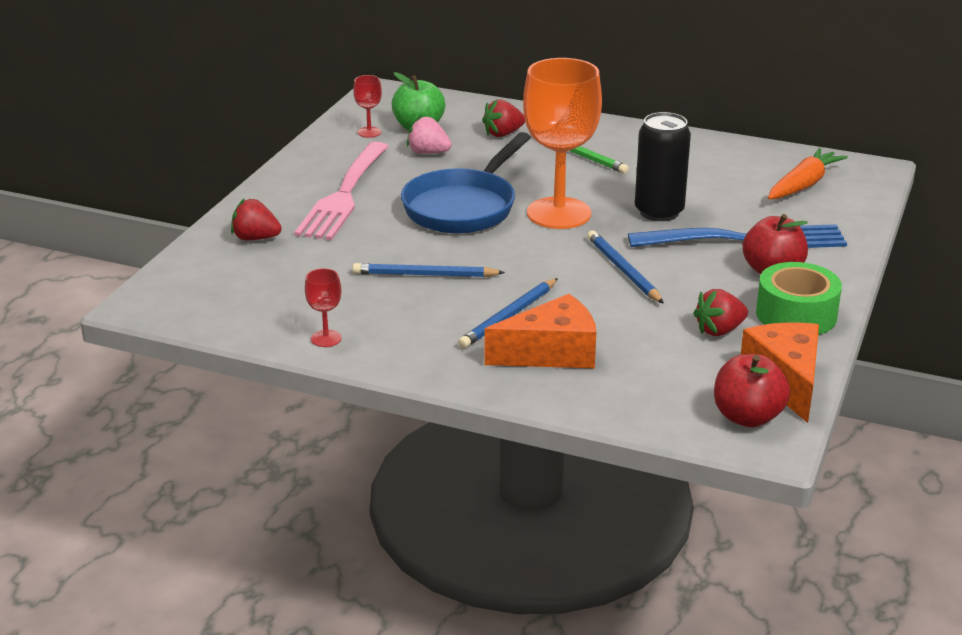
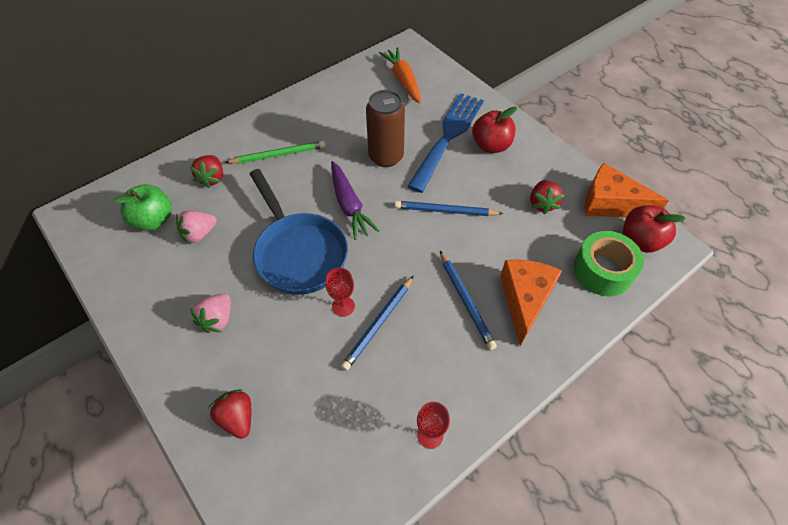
camera: 60 degrees left, 25 degrees up
red strawberry [231,198,282,240] -> red strawberry turned 105 degrees clockwise [208,389,251,439]
pink fork [294,142,389,240] -> pink strawberry [190,294,231,333]
red goblet [353,75,382,138] -> red goblet moved to [325,268,355,317]
orange goblet [523,58,602,229] -> purple carrot [331,161,380,240]
black can [635,112,691,221] -> brown can [366,90,405,167]
green tape [756,262,842,335] -> green tape moved to [574,231,644,296]

